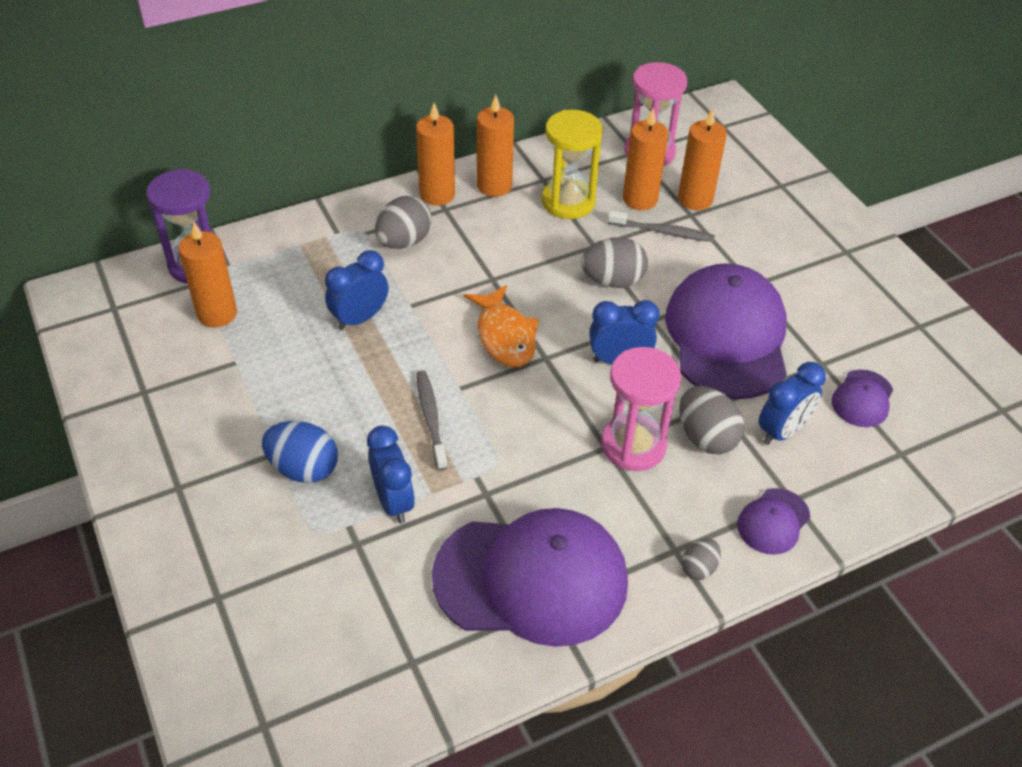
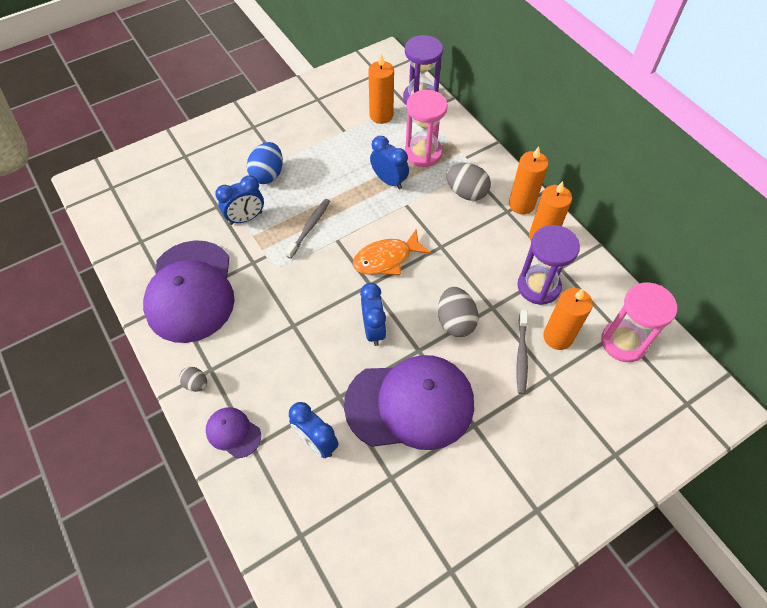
camera: 85 degrees right, 10 degrees up
grey toothbrush [416,370,448,470] -> grey toothbrush turned 45 degrees counterclockwise [285,199,330,259]
yellow hourglass [542,110,603,219] -> purple hourglass [517,225,580,305]
pink hourglass [601,347,681,471] -> pink hourglass moved to [405,90,448,167]
orange candle [678,108,727,210] -> none
grey egg [679,386,744,454] -> none
purple cap [832,370,893,427] -> none

